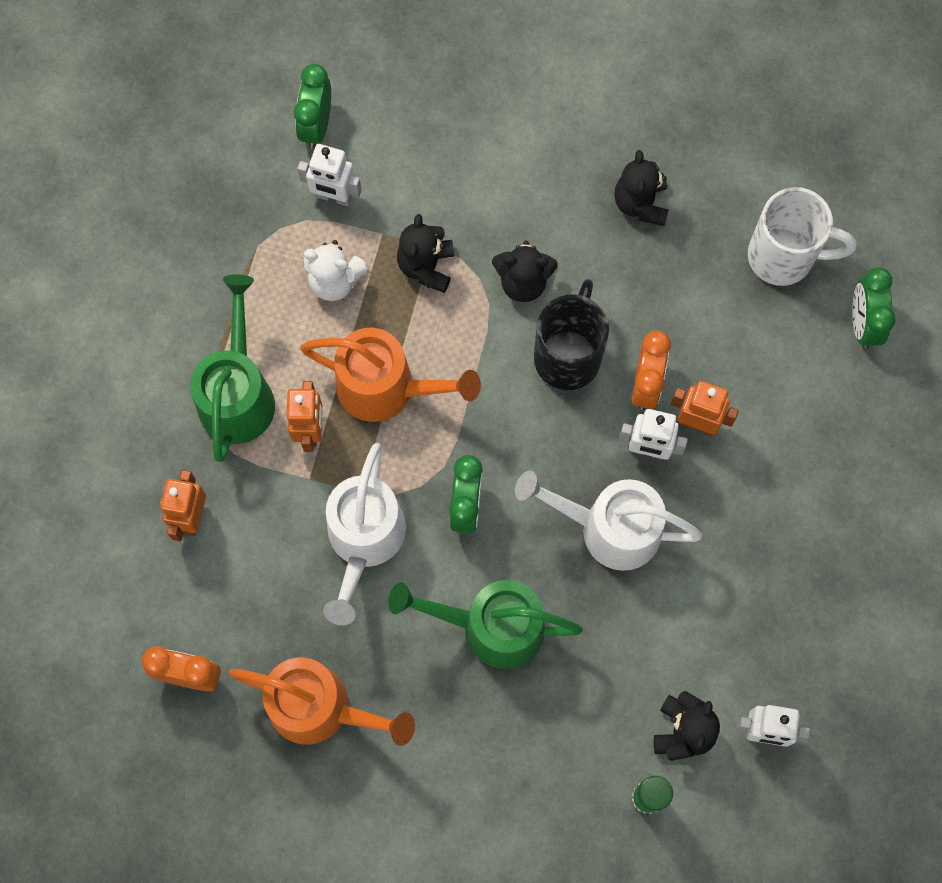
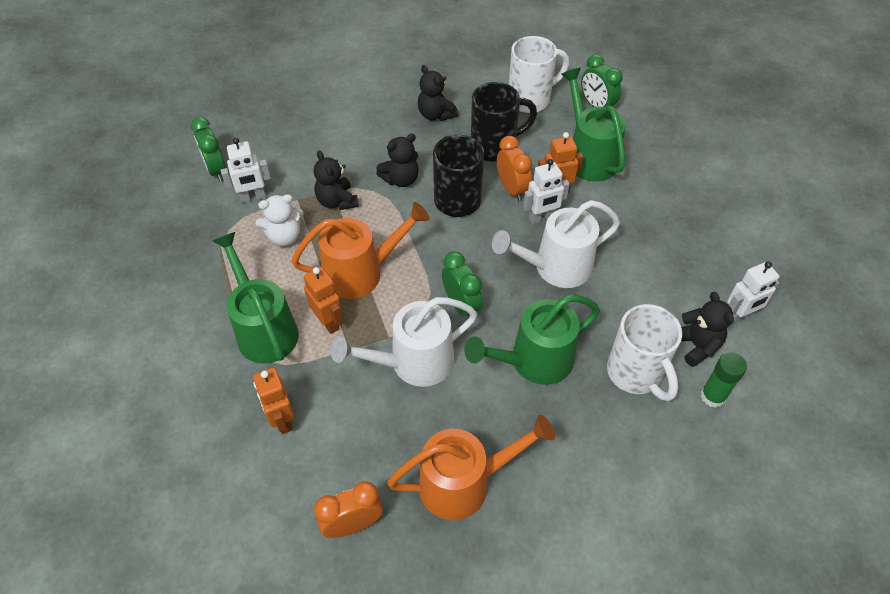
camera: 35 degrees left, 20 degrees down
white watering can [323,443,406,625] -> white watering can turned 90 degrees clockwise [330,297,477,387]
none -> black mug [471,82,537,162]
none -> green watering can [561,68,626,181]
none -> white mug [607,304,682,401]

